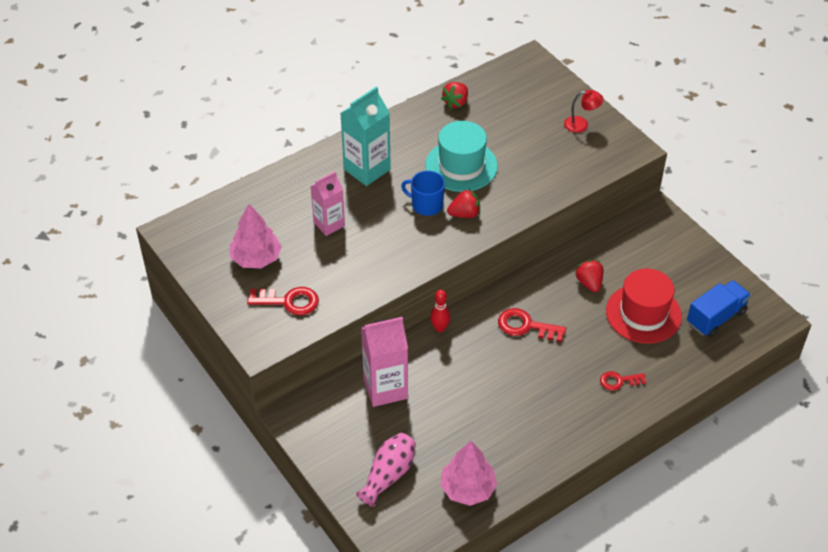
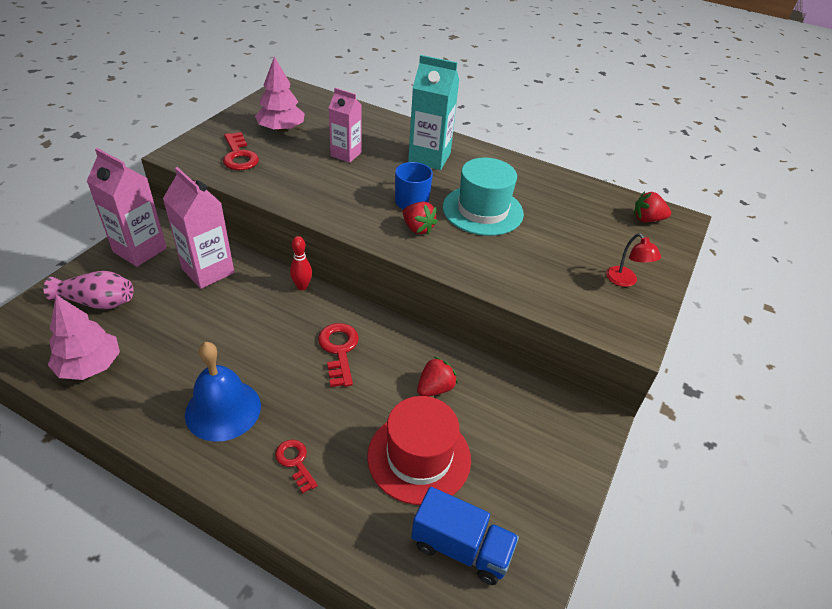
camera: 60 degrees right, 5 degrees down
red strawberry [441,82,468,109] -> red strawberry moved to [634,191,671,222]
none -> pink carton [87,148,167,267]
none -> blue bell [185,342,261,442]

